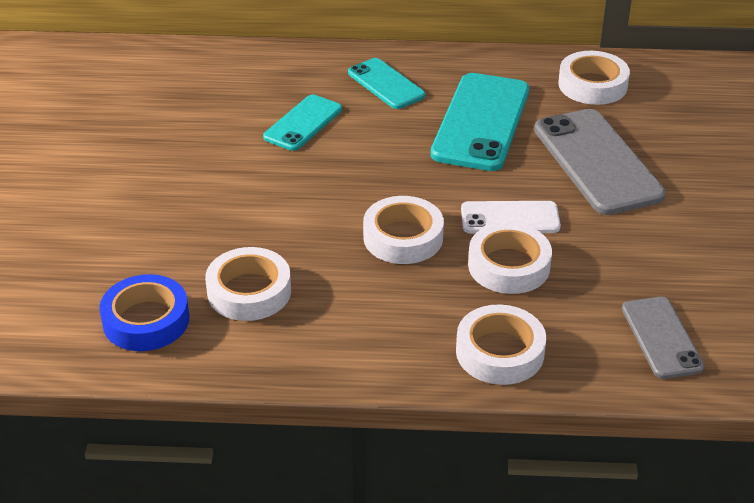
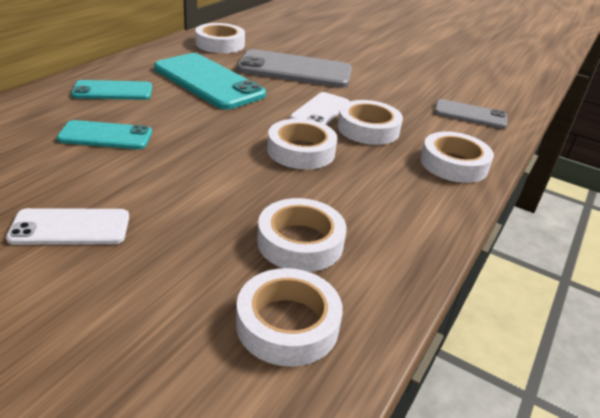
camera: 65 degrees left, 5 degrees down
blue tape [100,274,189,351] -> white tape [236,268,343,367]
turquoise phone [263,95,342,151] -> turquoise phone turned 60 degrees counterclockwise [57,120,152,149]
none -> white phone [6,208,129,245]

